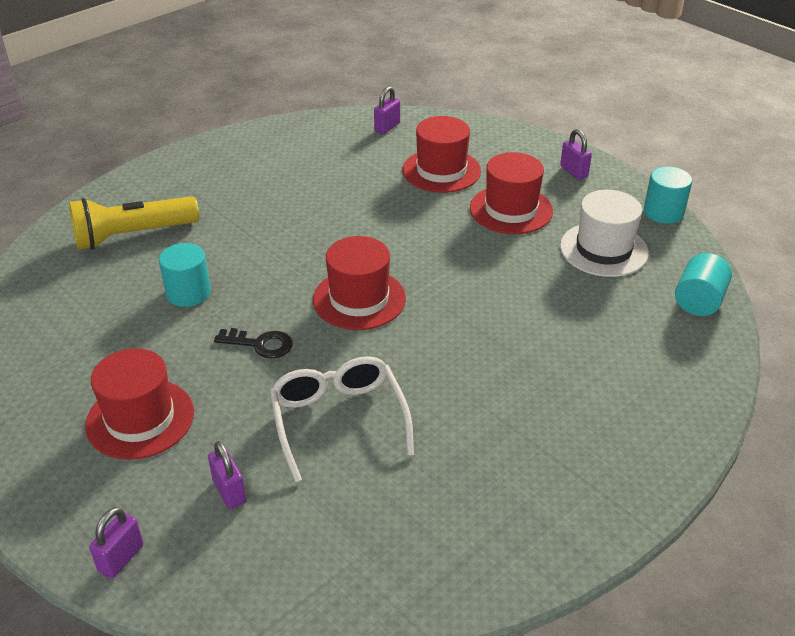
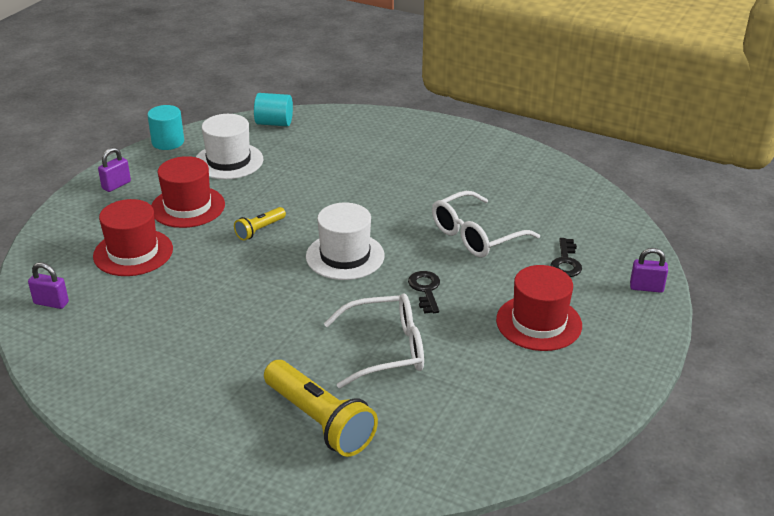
camera: 110 degrees left, 5 degrees down
turquoise cylinder [159,243,211,307] -> white glasses [324,293,424,388]
purple padlock [208,441,246,509] -> black key [550,238,582,277]
red hat [313,236,406,330] -> white hat [306,203,385,280]
none -> yellow flashlight [234,207,286,240]

